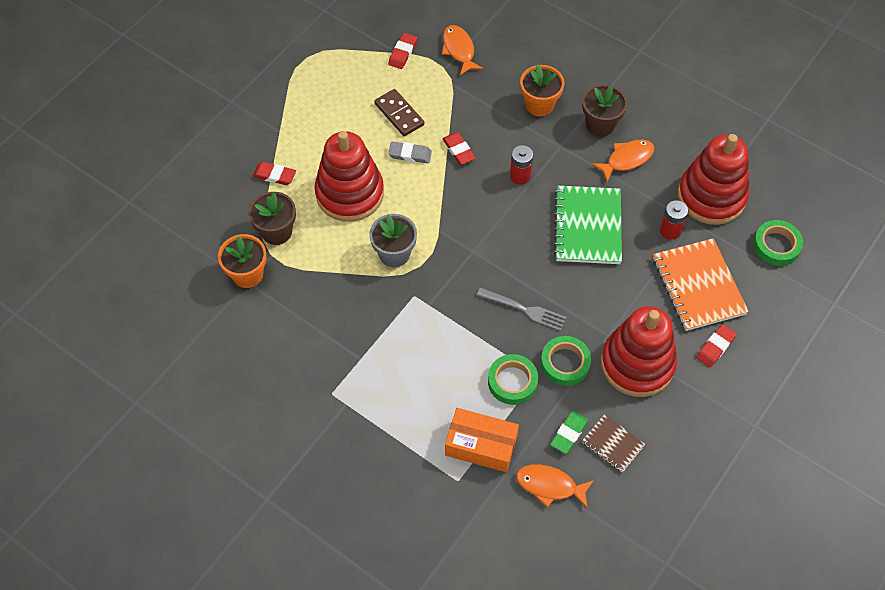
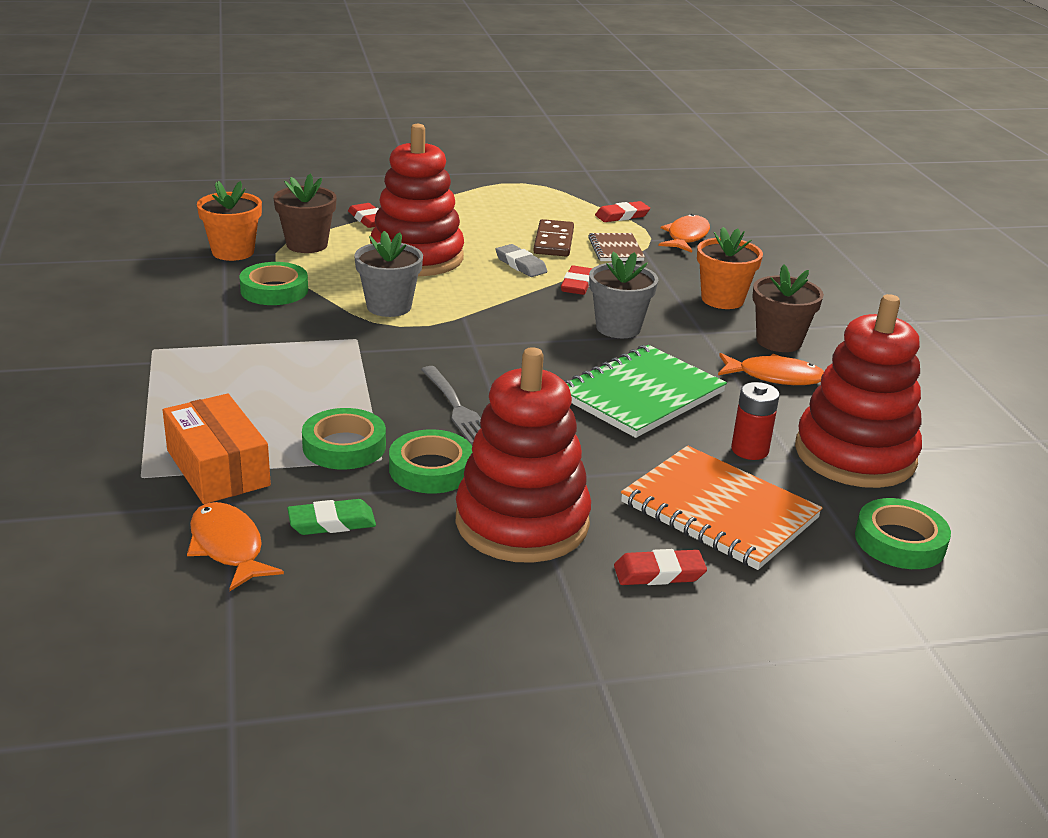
camera: 40 degrees right, 30 degrees down
red battery [510,145,533,185] -> grey flower pot [589,251,658,338]
brown notebook [582,414,646,473] -> brown notebook moved to [588,233,645,261]
orange notebook [653,238,749,331] -> orange notebook turned 75 degrees counterclockwise [621,446,823,570]
none -> green tape [239,262,308,305]

